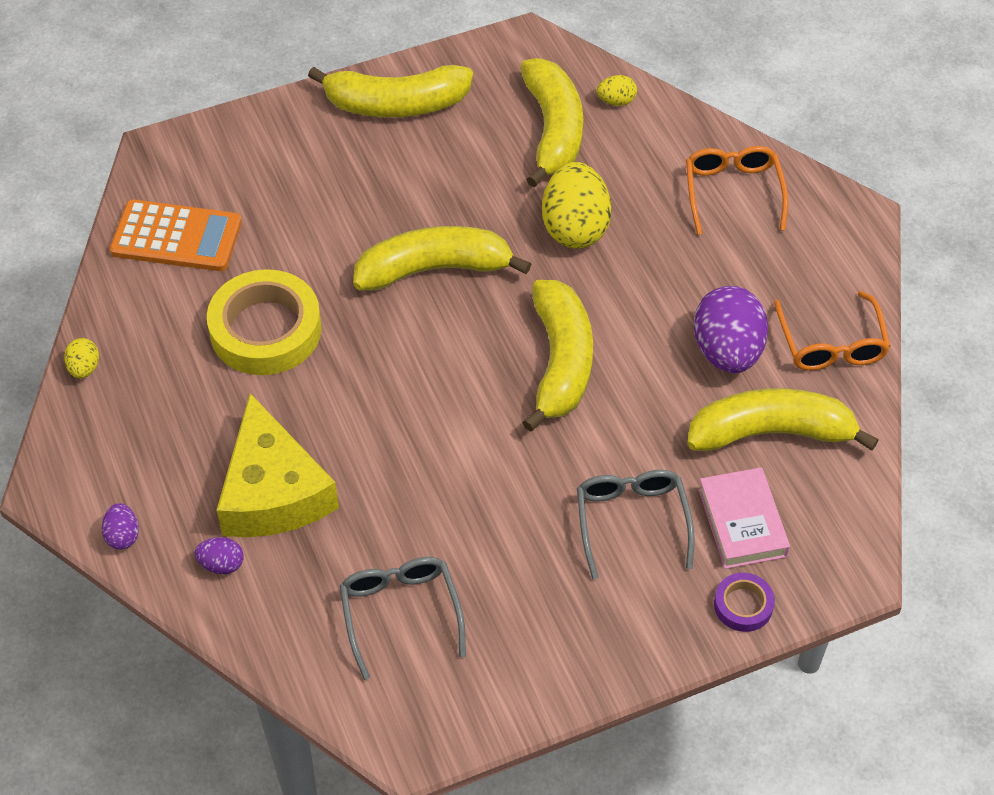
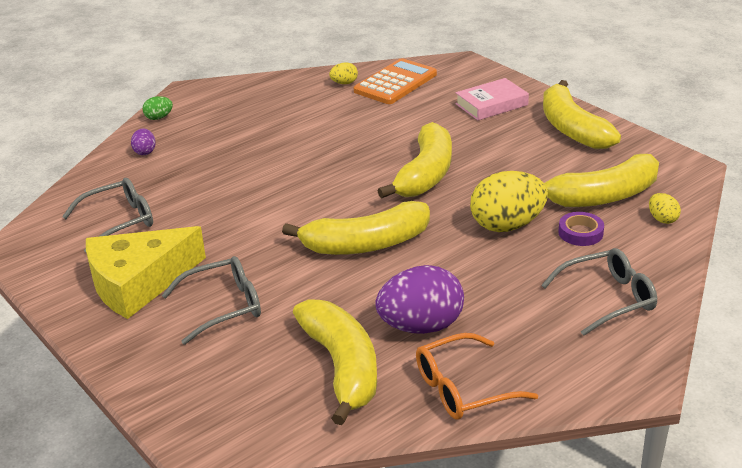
camera: 75 degrees right, 20 degrees down
yellow egg [64,338,99,379] -> yellow egg moved to [329,62,358,84]
purple egg [102,503,139,550] -> green egg [142,96,173,120]
orange calculator [110,199,242,271] -> orange calculator turned 135 degrees counterclockwise [354,58,437,104]
yellow tape [207,269,322,375] -> none
yellow cheese [216,393,339,537] -> yellow cheese moved to [86,226,206,319]
yellow banana [353,226,531,291] -> yellow banana turned 45 degrees clockwise [378,122,452,198]
orange glasses [686,146,788,235] -> grey glasses [541,248,657,336]
pink book [698,467,790,569] -> pink book moved to [455,78,529,120]
purple tape [714,573,775,632] -> purple tape moved to [558,212,604,246]

